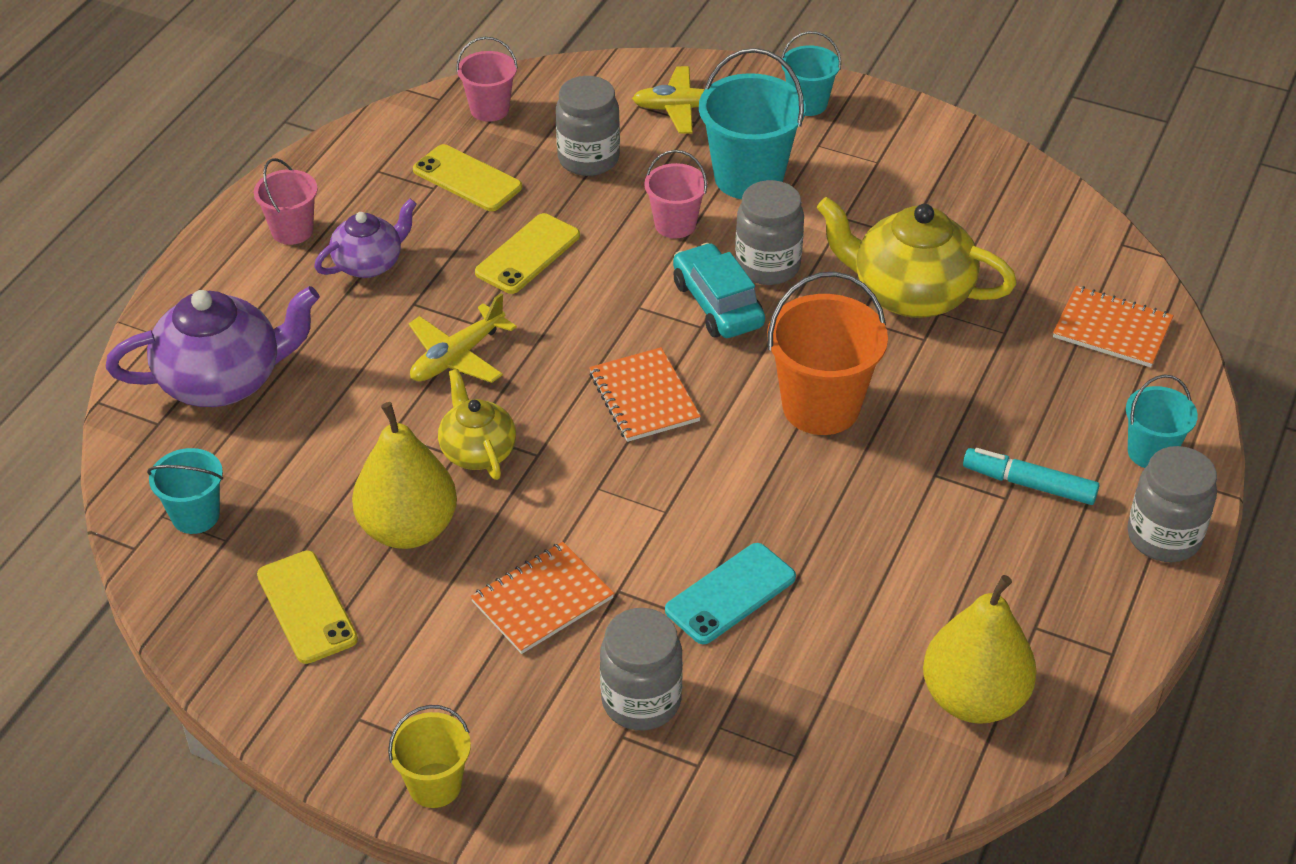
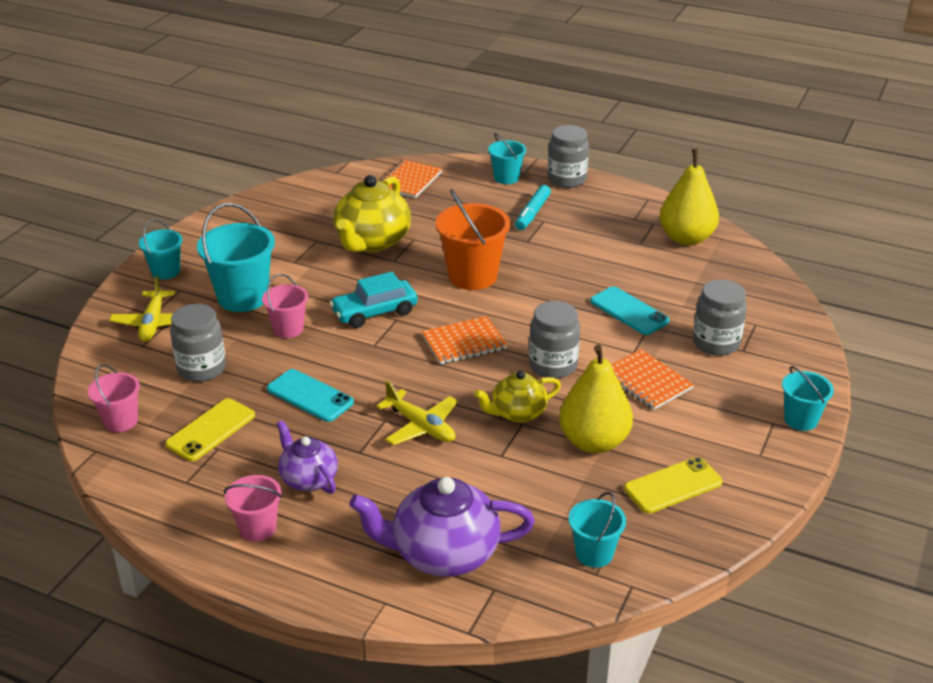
camera: 90 degrees left, 10 degrees down
purple teapot [106,286,320,407] -> purple teapot turned 75 degrees counterclockwise [349,477,535,577]
yellow bucket [388,705,471,808] -> turquoise bucket [782,366,834,431]
yellow phone [475,213,580,294] -> turquoise phone [267,369,354,422]
grey jar [735,180,804,285] -> grey jar moved to [529,301,580,379]

